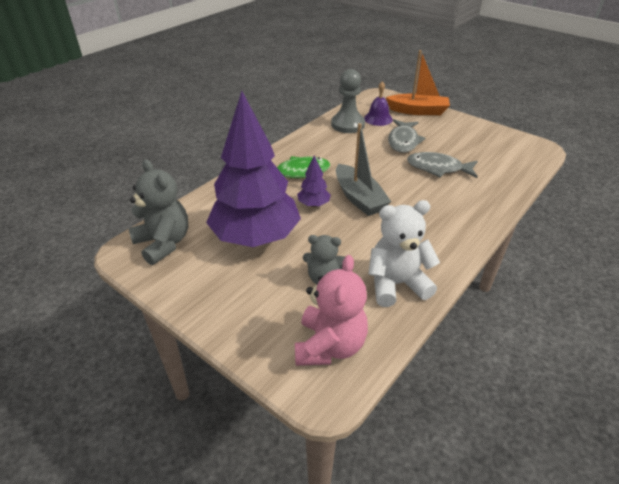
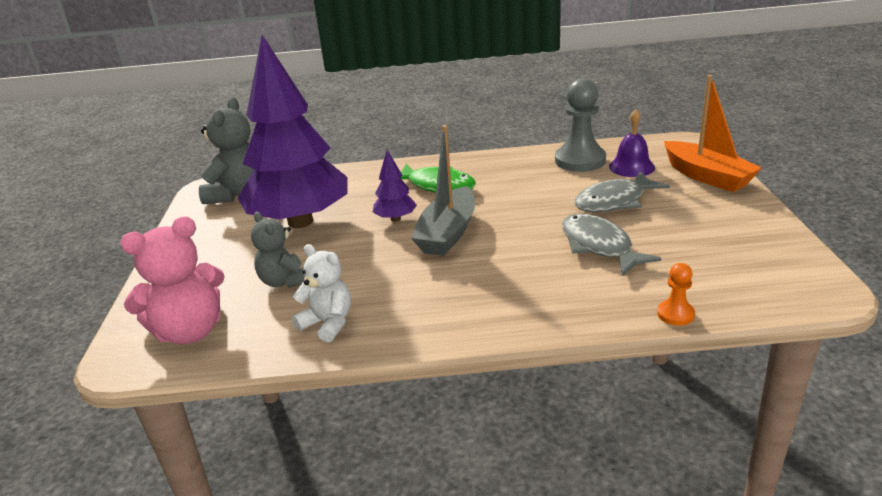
camera: 50 degrees right, 10 degrees down
white teddy bear [368,200,440,307] -> white teddy bear [292,244,351,342], size x0.65
none -> orange pawn [657,263,695,326]

